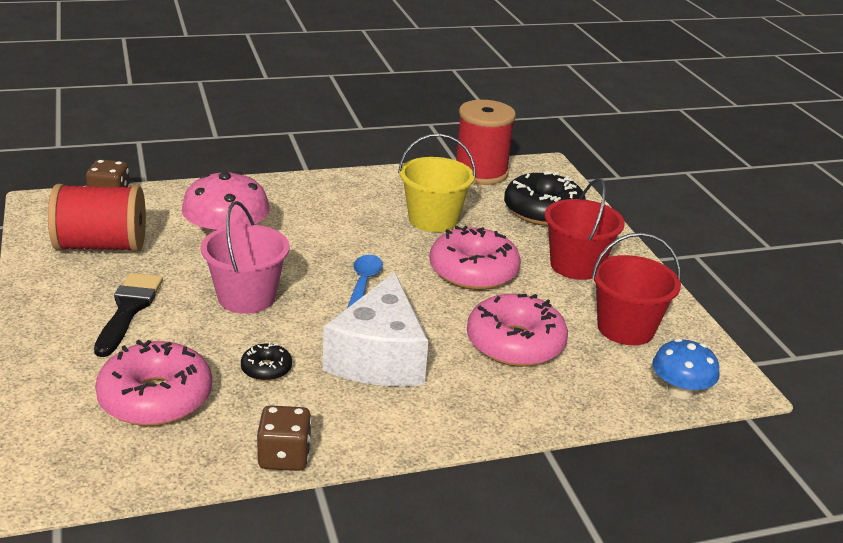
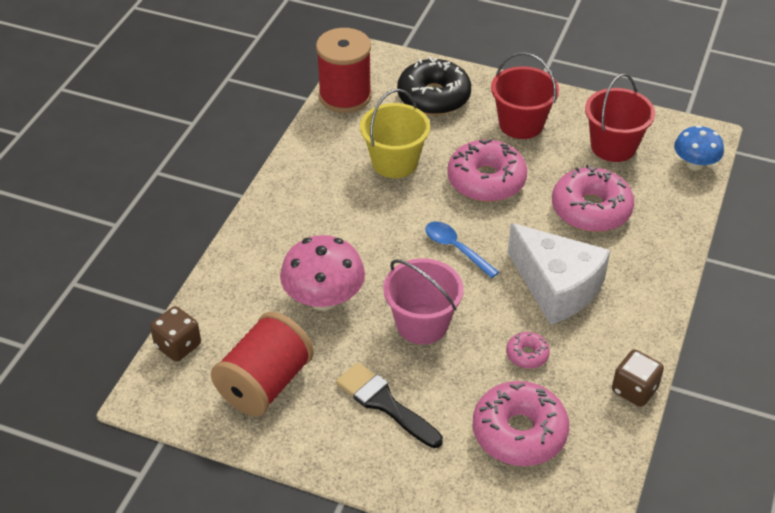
camera: 50 degrees left, 15 degrees up
black donut [241,343,292,381] -> pink donut [506,332,550,369]

